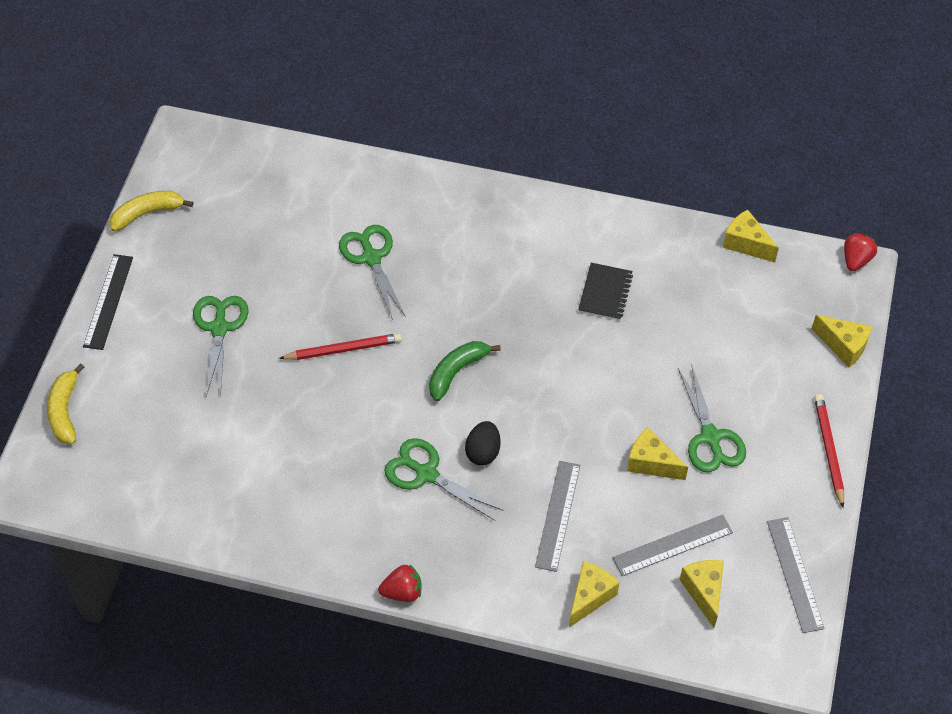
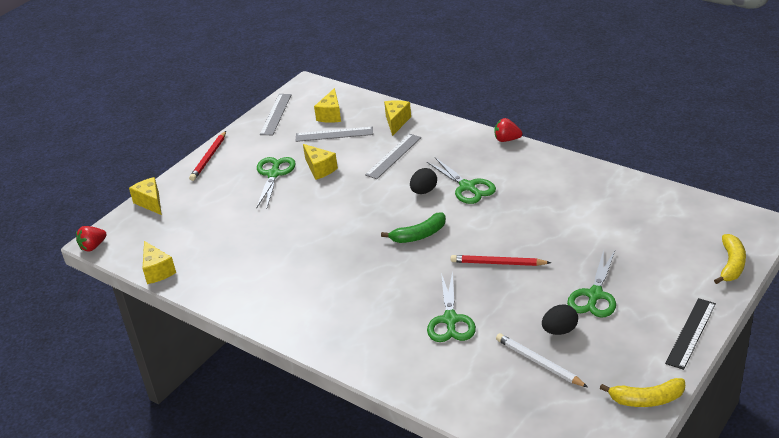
camera: 155 degrees left, 20 degrees down
yellow cheese [569,561,619,627] -> yellow cheese turned 135 degrees clockwise [384,100,411,136]
black notebook [578,263,633,320] -> none
none -> white pencil [496,333,588,387]
none -> black egg [542,304,578,335]

